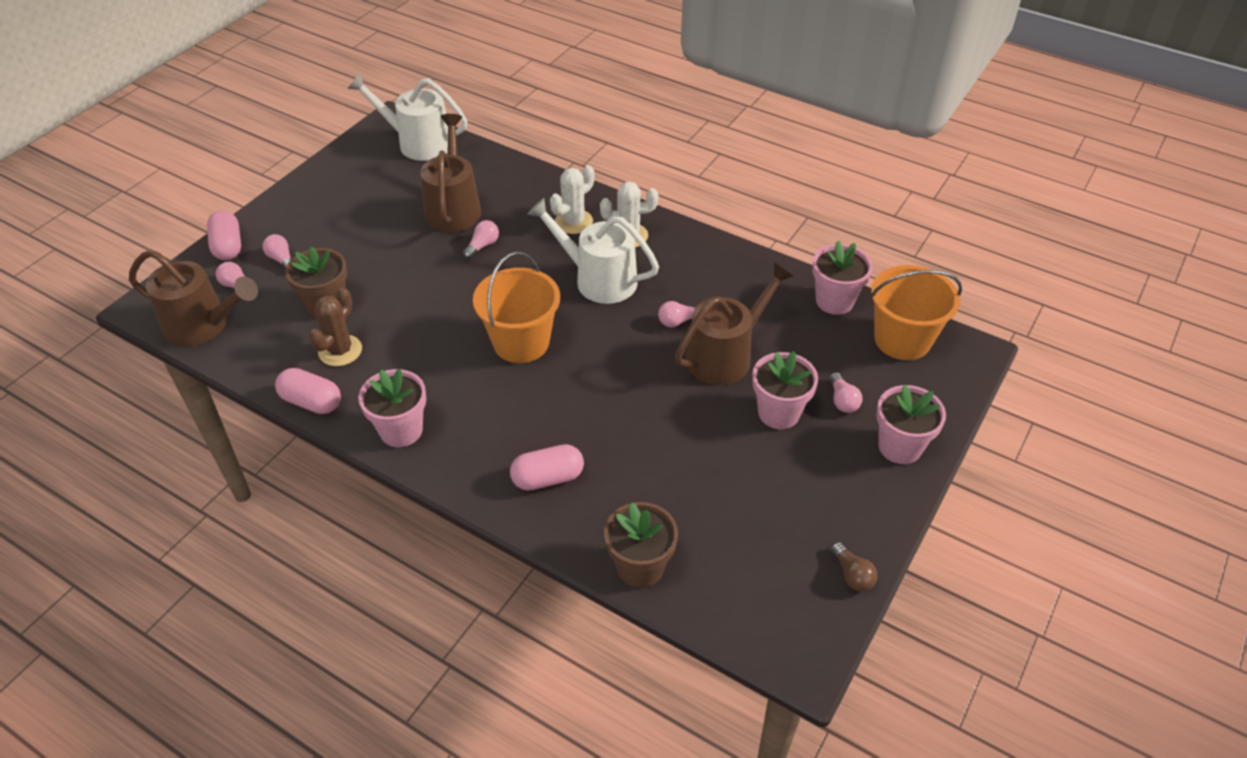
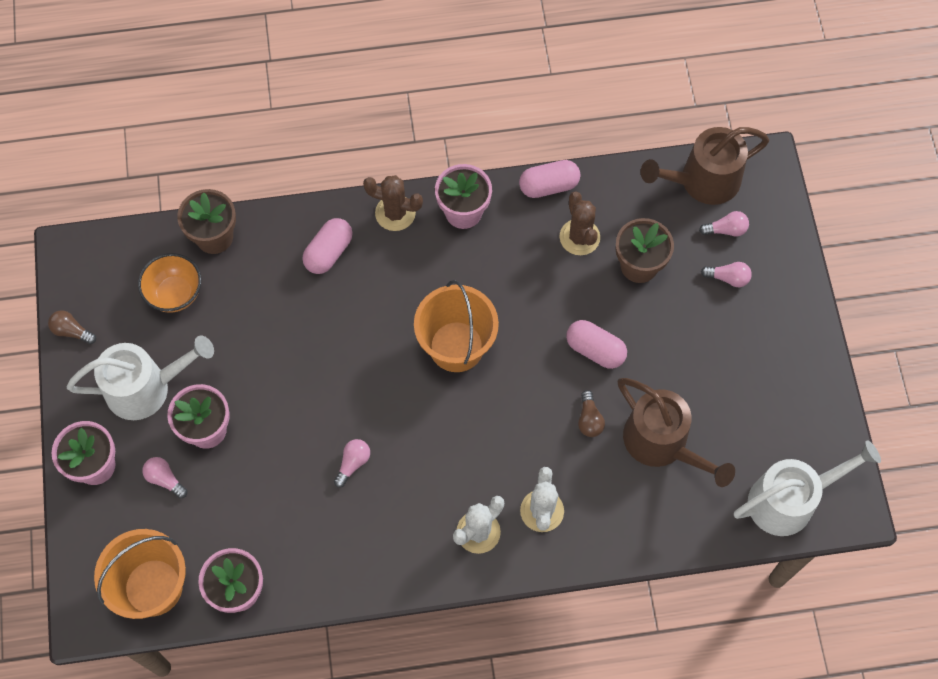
camera: 140 degrees right, 20 degrees up
pink capsule [207,210,241,260] -> pink capsule moved to [566,320,627,369]
pink light bulb [463,220,499,259] -> brown light bulb [578,390,605,437]
white watering can [528,198,659,304] -> white watering can moved to [67,336,214,420]
brown watering can [675,262,794,385] -> none
none -> orange bowl [138,253,201,313]
none -> brown cactus [363,175,423,231]

